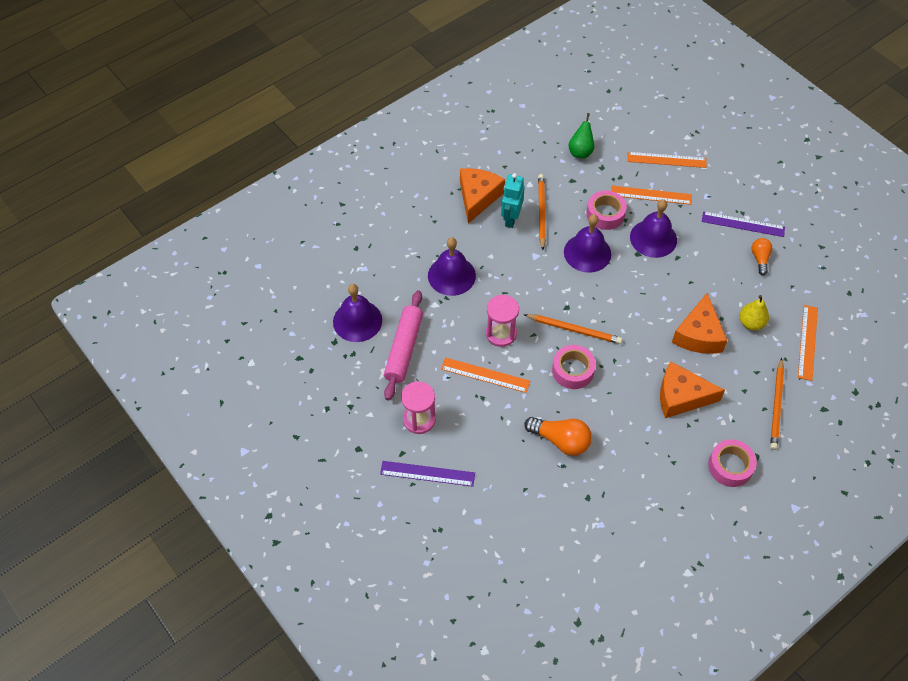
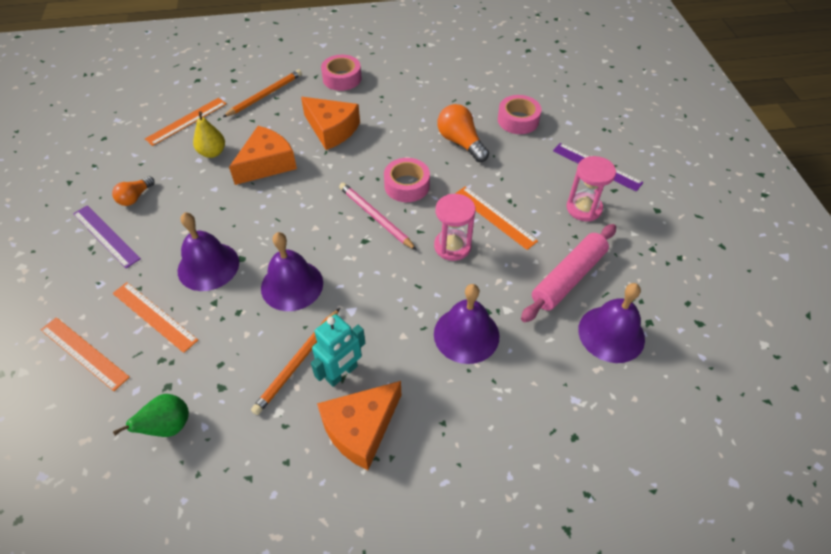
camera: 150 degrees left, 5 degrees down
orange pencil [524,314,622,344] -> pink pencil [339,183,417,250]
pink tape [586,190,627,230] -> pink tape moved to [498,95,541,134]

